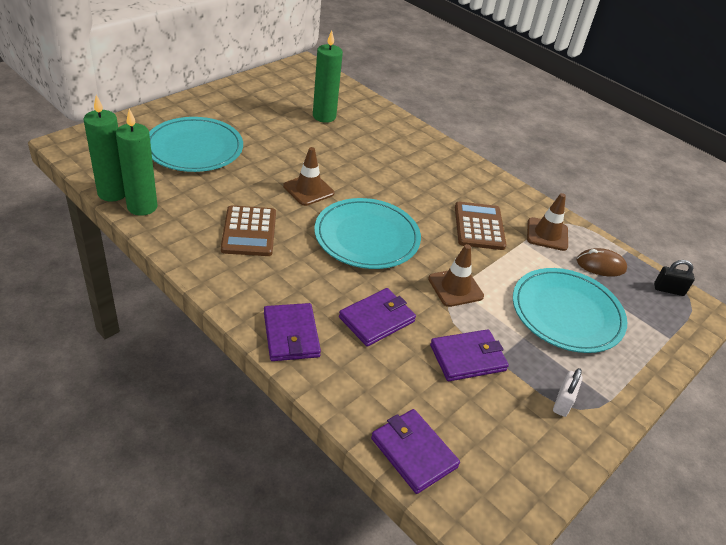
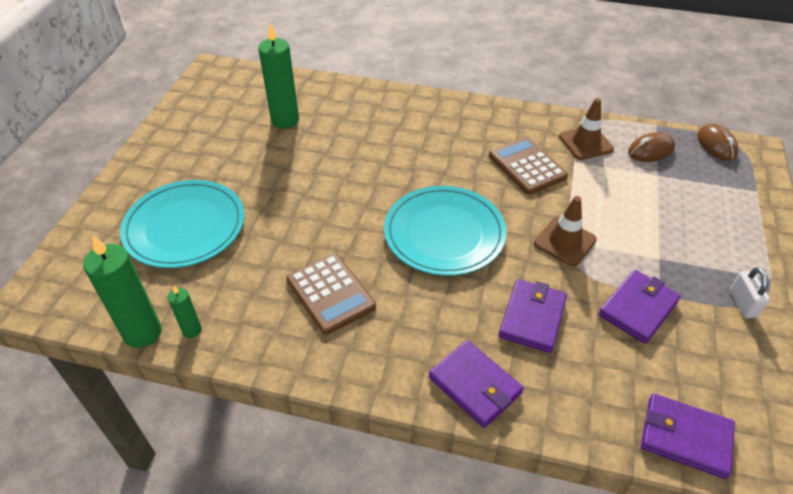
camera: 25 degrees left, 5 degrees up
green candle [116,109,157,216] -> green candle [168,285,202,338], size x0.51
brown traffic cone [283,147,335,206] -> none
turquoise plate [513,268,627,353] -> none
black padlock [654,260,695,296] -> brown mouse [697,124,738,161]

